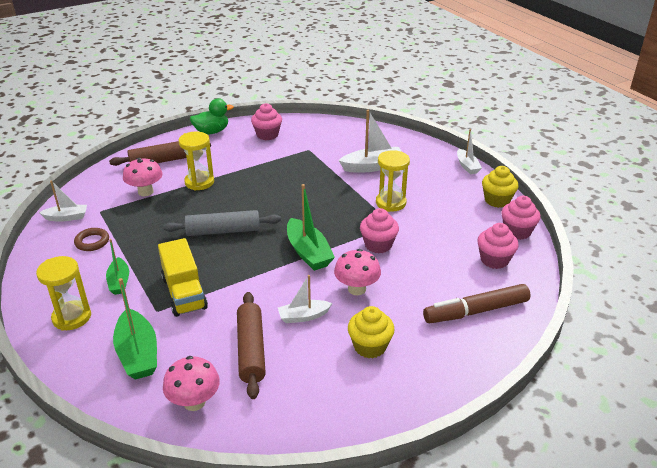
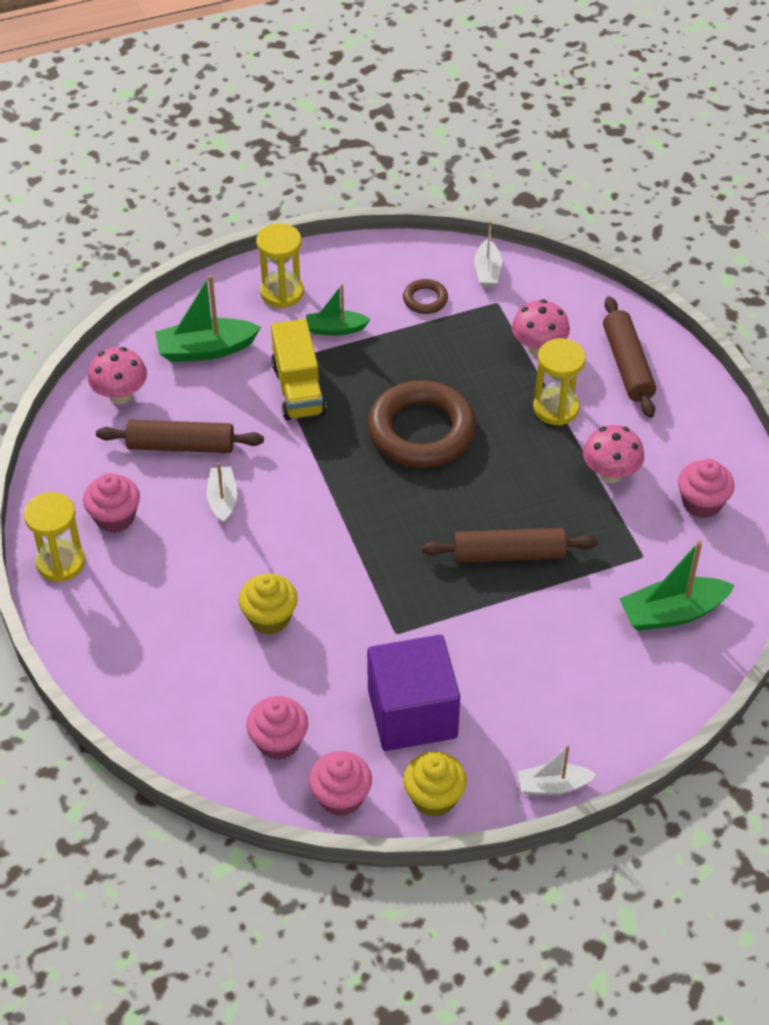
camera: 100 degrees right, 15 degrees up
yellow truck [158,238,208,317] -> yellow truck turned 90 degrees counterclockwise [271,319,326,421]
grey rolling pin [163,210,281,236] -> brown ring [368,380,476,468]
green duck [190,98,234,134] -> none
green boat [287,184,335,271] -> green boat moved to [619,541,735,631]
pink mushroom [334,249,381,295] -> pink mushroom moved to [583,425,644,483]
white boat [339,110,402,172] -> none
yellow cupcake [348,306,395,358] -> yellow cupcake moved to [239,574,298,635]
pink cupcake [360,208,399,253] -> pink cupcake moved to [83,473,140,533]
yellow hourglass [376,150,410,212] -> yellow hourglass moved to [24,492,85,582]
brown marker [423,284,531,323] -> none
none -> purple cube [367,635,460,751]
none -> brown rolling pin [422,528,598,563]

